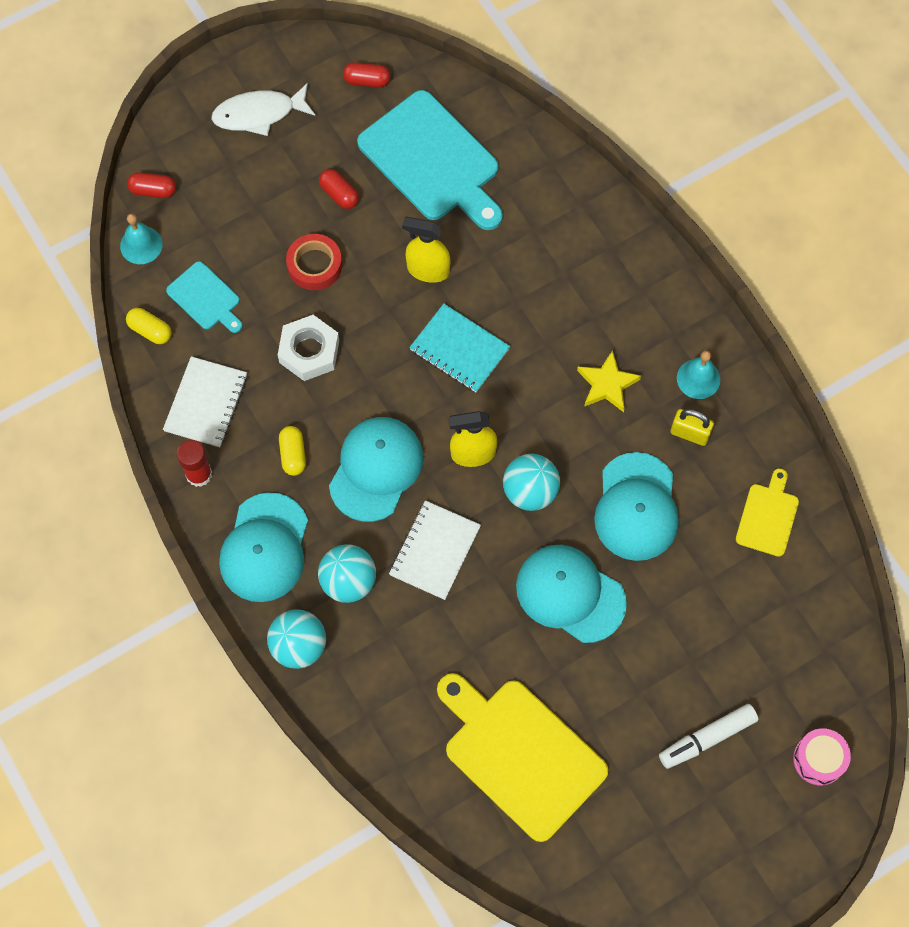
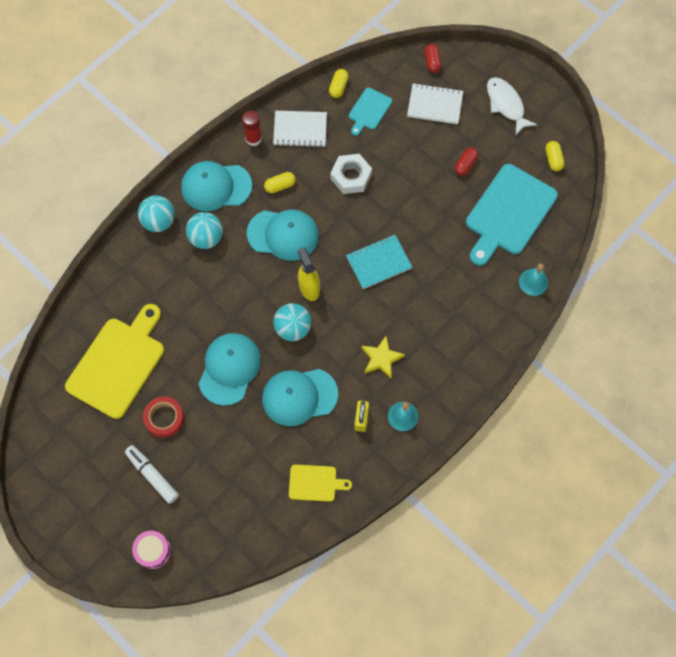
camera: 75 degrees right, 0 degrees up
turquoise bell [120,213,163,264] -> turquoise bell moved to [519,263,548,296]
red tape [286,234,342,290] -> red tape moved to [143,396,184,438]
red capsule [343,62,390,88] -> yellow capsule [545,141,565,171]
white notebook [389,500,481,600] -> white notebook moved to [407,83,463,125]
yellow spray bottle [402,217,450,283] -> none
turquoise notebook [409,304,510,392] -> turquoise notebook turned 45 degrees clockwise [346,235,412,289]

